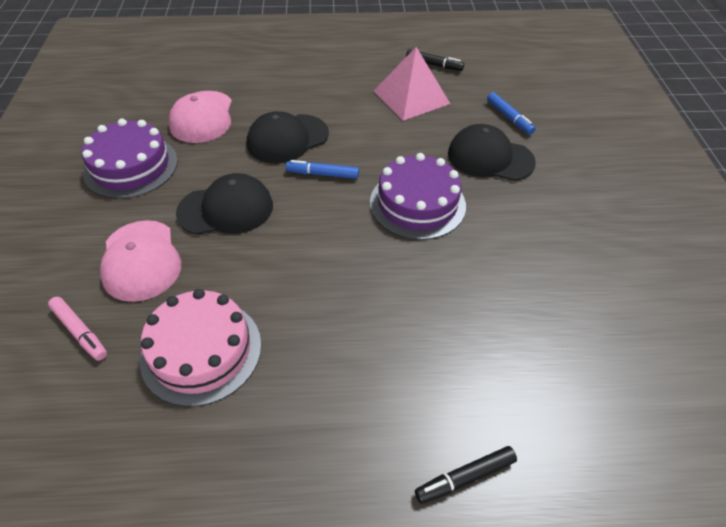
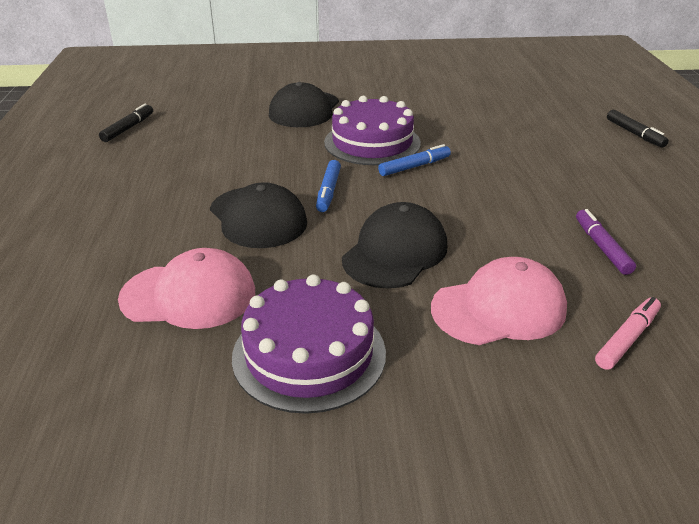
camera: 90 degrees left, 15 degrees down
pink cake [140,289,261,407] -> purple marker [576,209,636,275]
black cap [176,173,273,235] -> black cap turned 45 degrees clockwise [342,202,447,288]
pink pyramid [374,47,450,121] -> none
blue marker [487,92,536,135] -> blue marker moved to [378,144,451,176]

